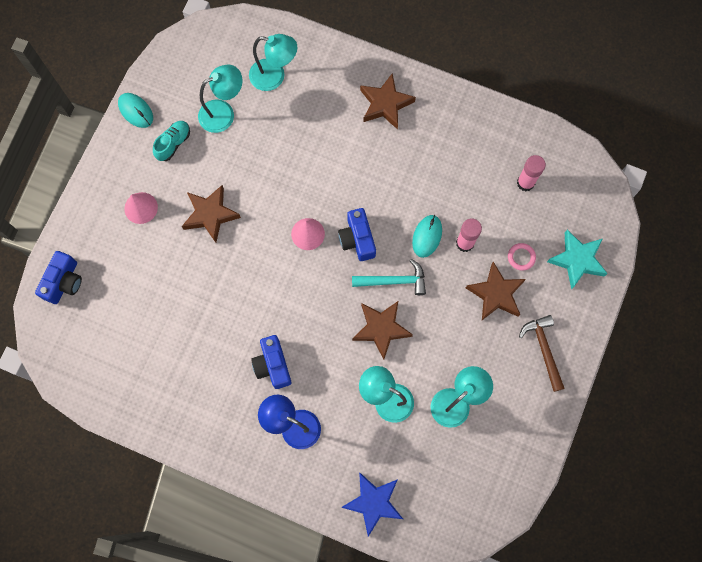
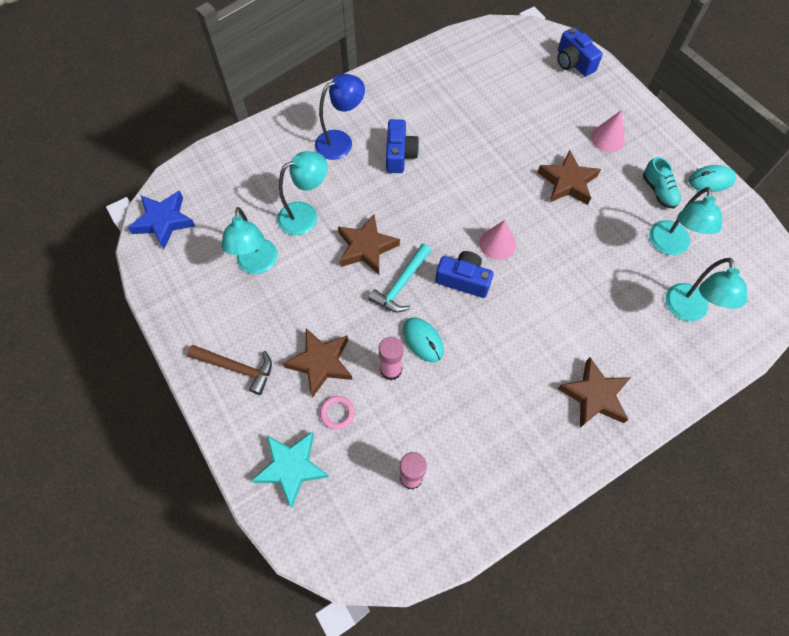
camera: 125 degrees right, 10 degrees down
turquoise lamp [249,34,297,91] -> turquoise lamp turned 45 degrees counterclockwise [665,258,747,321]
blue camera [251,335,291,389] -> blue camera turned 75 degrees clockwise [386,119,419,173]
blue star [341,472,403,537] -> blue star moved to [128,190,195,249]

